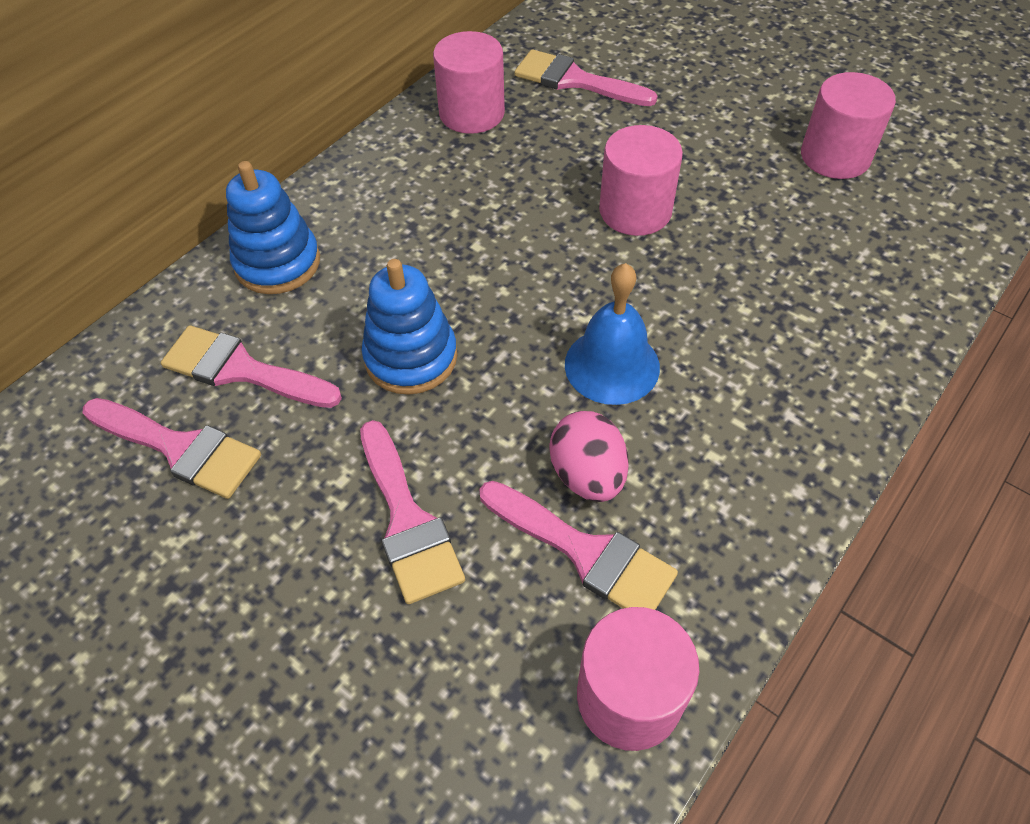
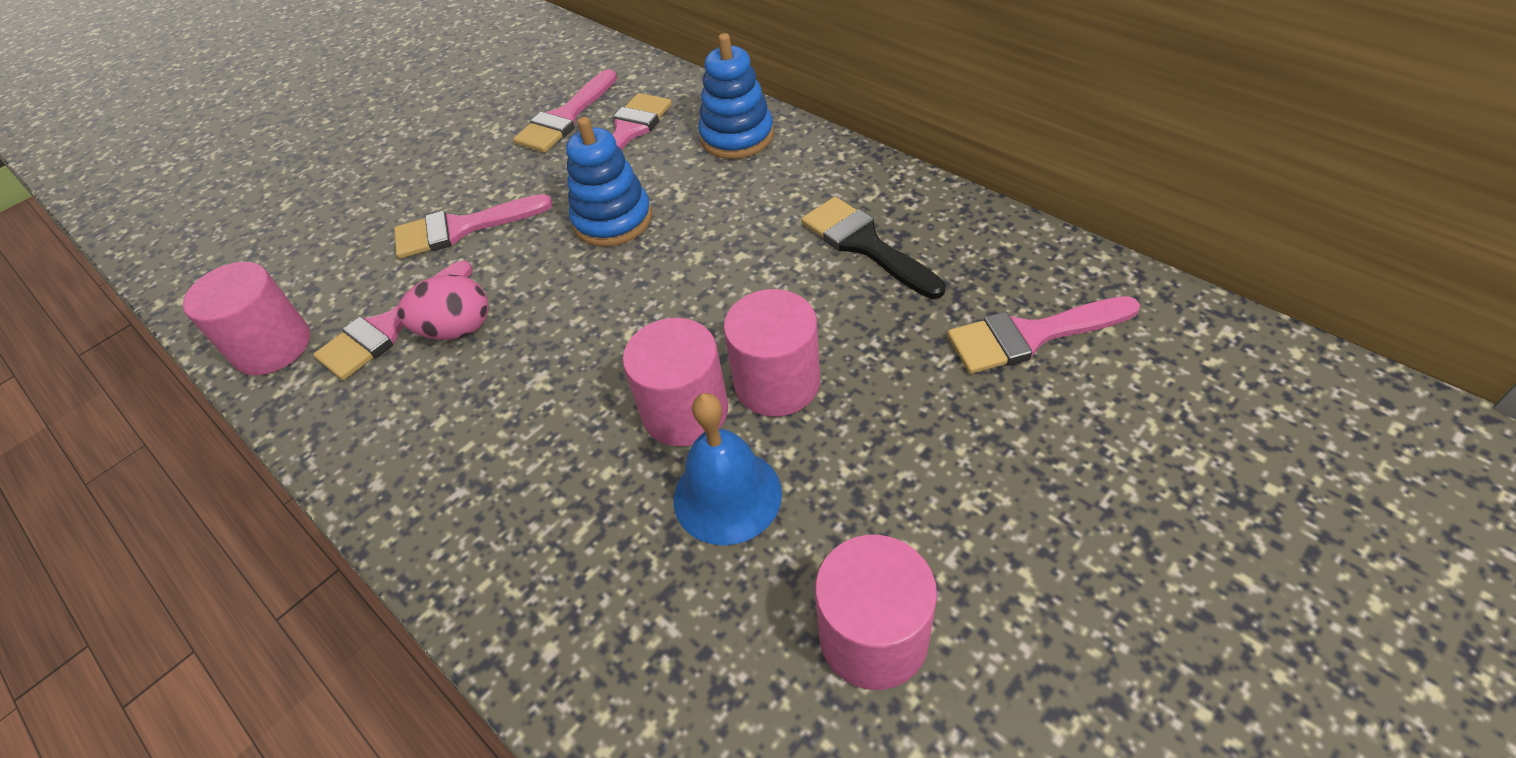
camera: 100 degrees right, 5 degrees down
pink cylinder [433,31,505,134] -> pink cylinder moved to [623,318,728,446]
pink brush [514,49,657,106] -> pink brush turned 135 degrees counterclockwise [947,296,1140,374]
blue bell [565,263,660,405] -> blue bell moved to [674,393,782,546]
none -> black brush [801,197,945,299]

